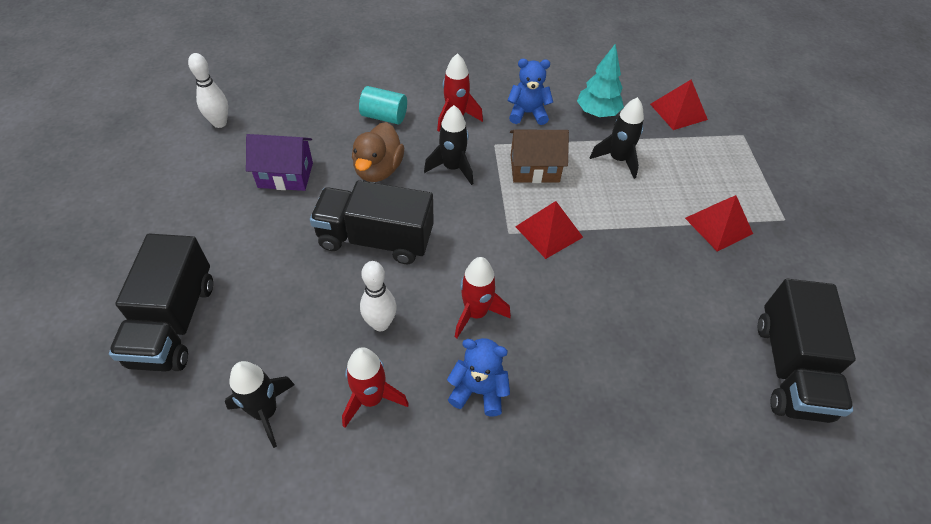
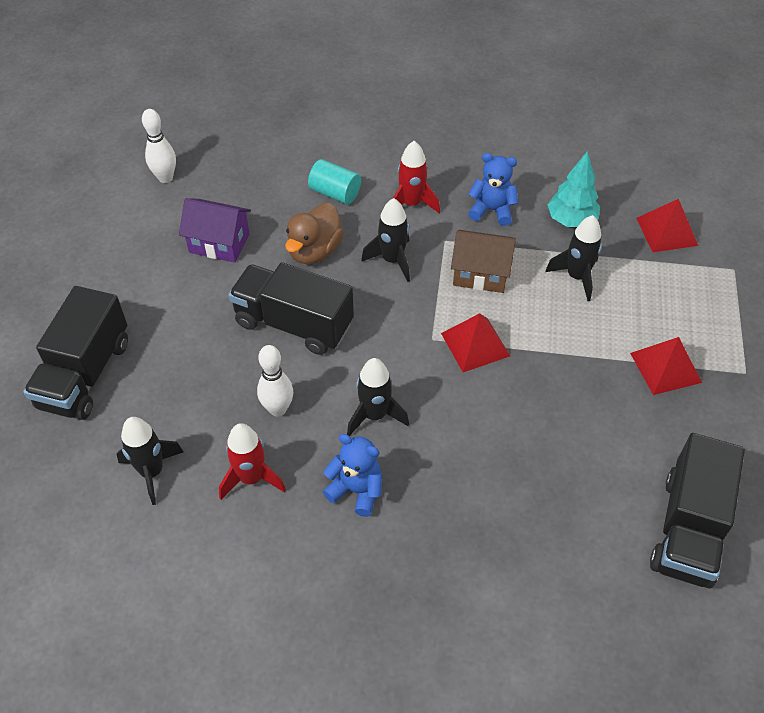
camera: 15 degrees right, 0 degrees up
red rocket [455,257,511,338] -> black rocket [347,358,409,436]

